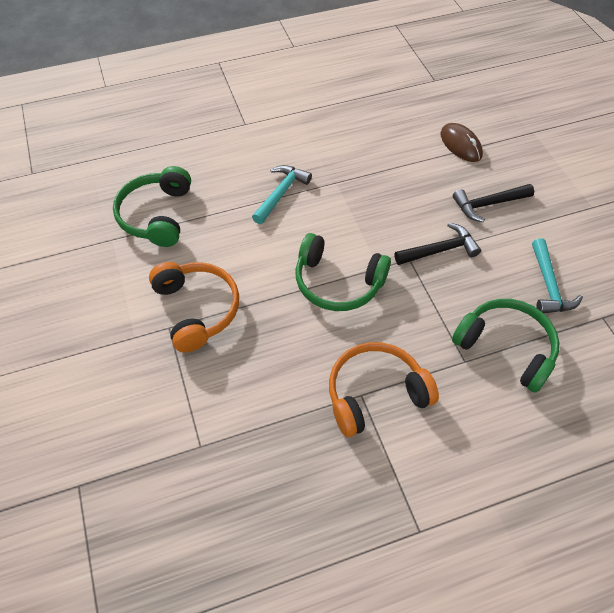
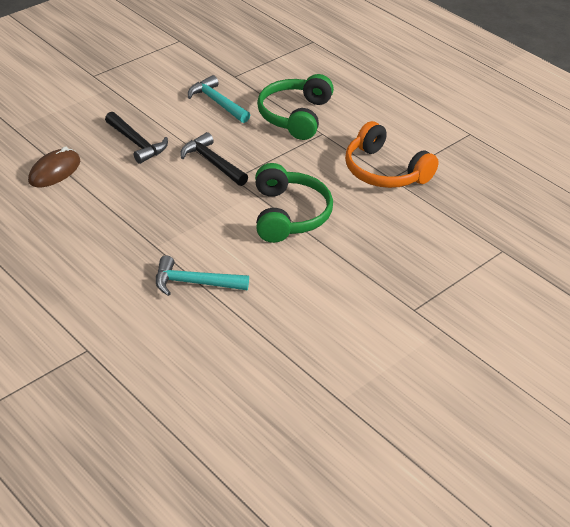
camera: 115 degrees left, 15 degrees down
green headphones [113,166,191,247] -> none
orange headphones [149,262,239,352] -> none
turquoise hammer [532,238,583,313] -> turquoise hammer turned 105 degrees counterclockwise [188,75,250,123]

